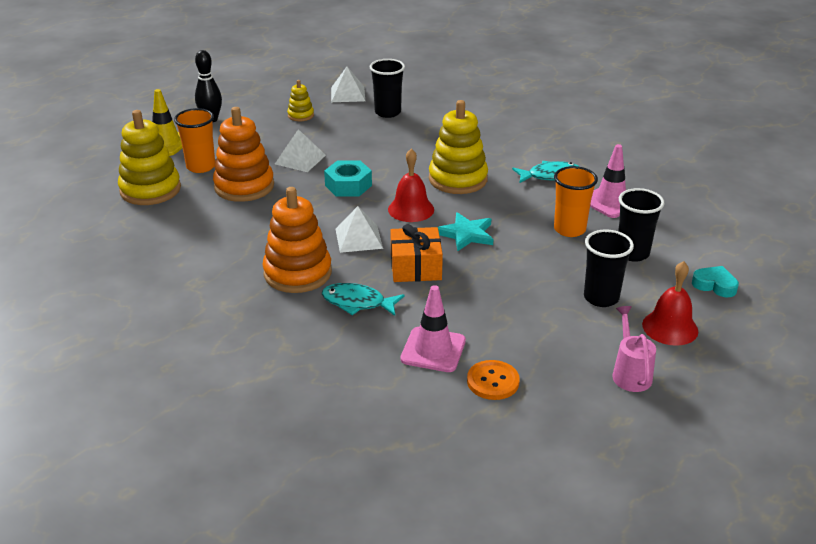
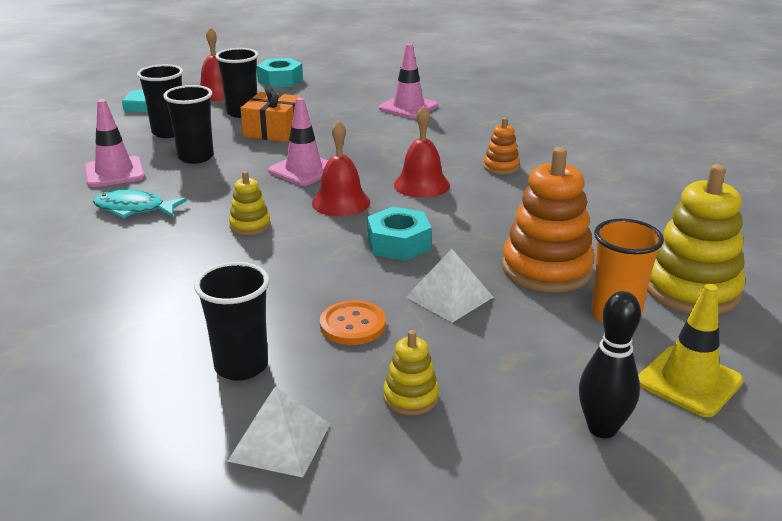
camera: 160 degrees left, 5 degrees down
orange stacking toy [263,187,332,293] -> orange stacking toy [483,118,520,174], size x0.50
turquoise fish [322,283,404,316] -> none
white pyramid [336,206,383,253] -> red bell [394,105,450,198]
orange gift [391,224,443,282] -> orange gift moved to [240,85,303,142]
yellow stacking toy [429,100,488,194] -> yellow stacking toy [229,171,271,235], size x0.50
turquoise star [438,212,494,251] -> pink traffic cone [268,97,328,186]
orange button [467,360,520,400] -> orange button moved to [320,300,386,345]
orange cup [554,166,598,237] -> black cup [163,85,214,164]
pink watering can [612,306,656,392] -> turquoise nut [257,58,303,88]

